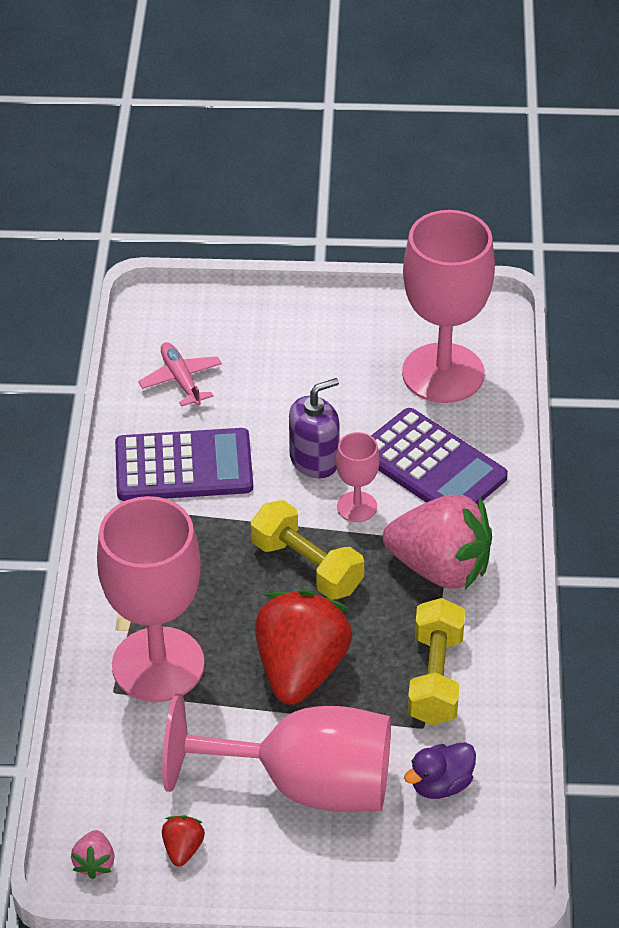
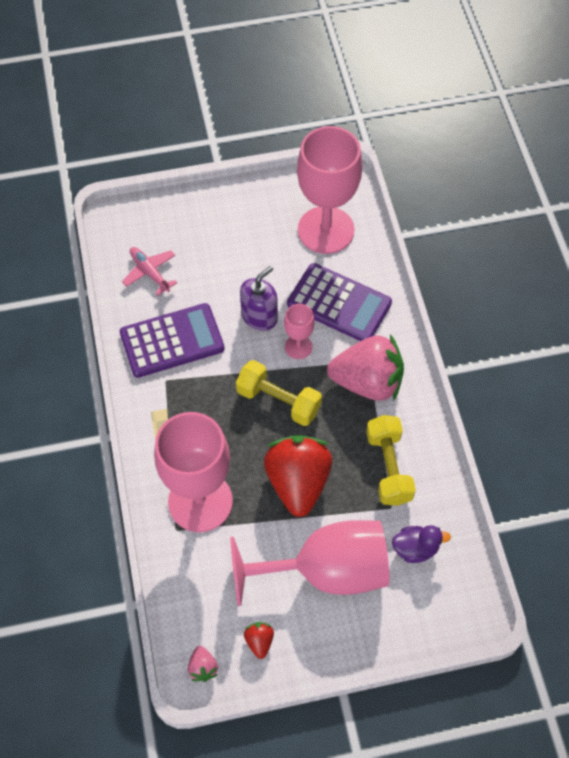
camera: 15 degrees left, 15 degrees up
purple duck [404,742,476,799] -> purple duck turned 135 degrees counterclockwise [392,525,451,563]

